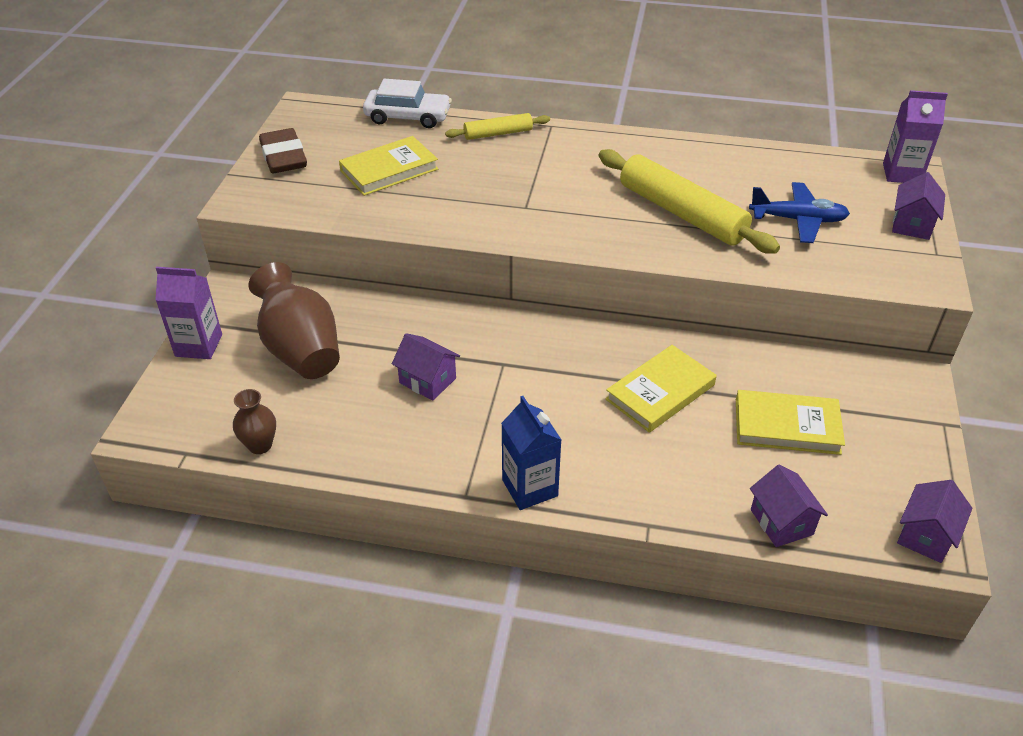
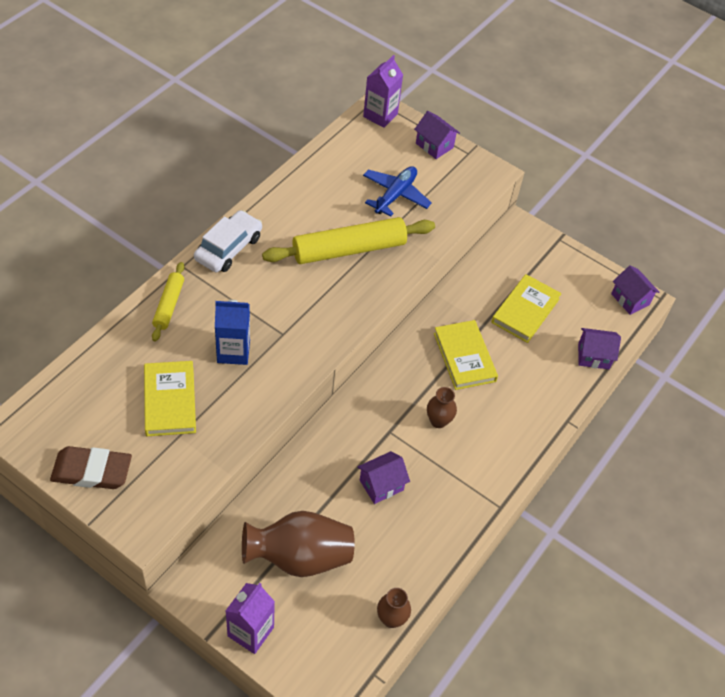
camera: 70 degrees left, 10 degrees up
white car [363,79,452,128] -> white car moved to [194,210,262,272]
blue carton [501,396,561,510] -> blue carton moved to [215,300,250,365]
none -> brown vase [427,387,457,428]

